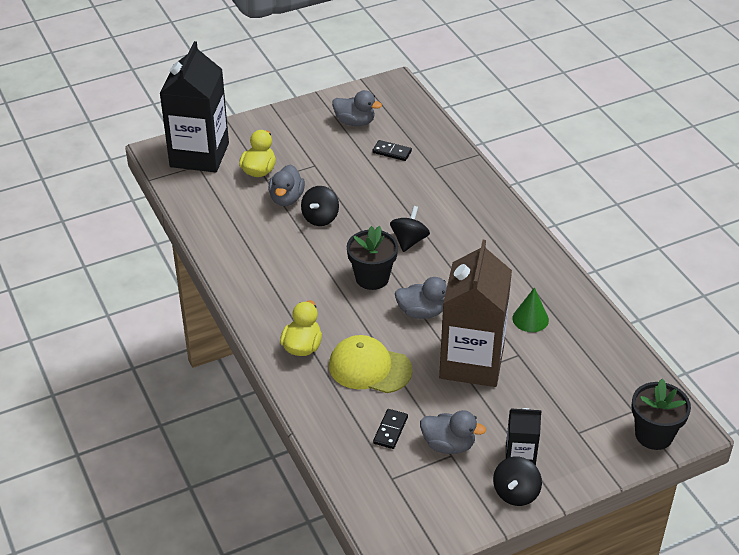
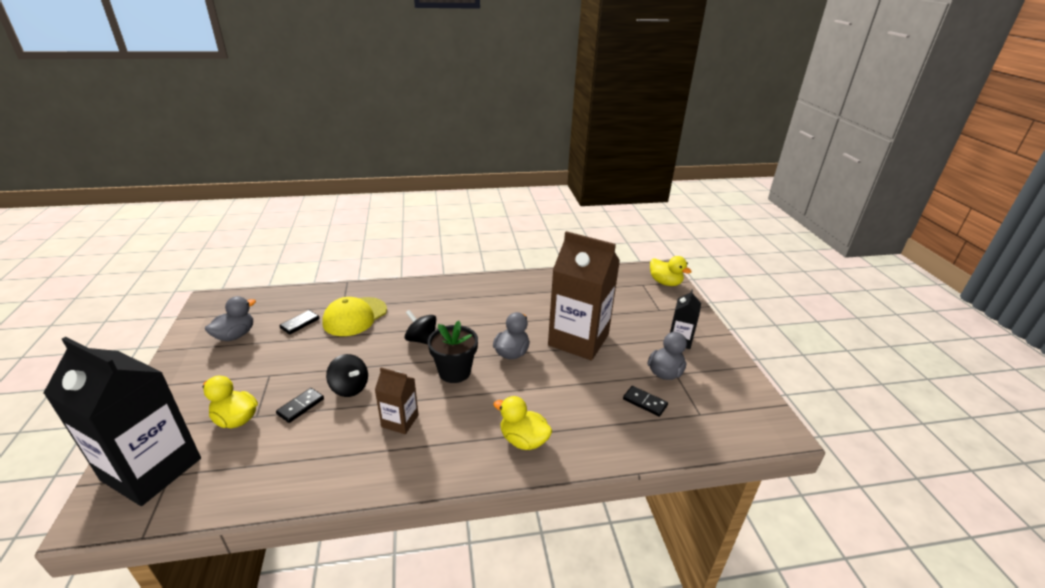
camera: 75 degrees left, 10 degrees down
grey duck [268,165,305,206] -> black domino [276,388,324,423]
yellow cap [329,335,413,393] -> yellow cap moved to [322,297,387,336]
black spinning top [493,457,542,506] -> none
green cone [512,287,549,332] -> none
black flower pot [631,378,691,450] -> yellow duck [650,256,692,286]
none -> brown carton [375,368,419,434]

